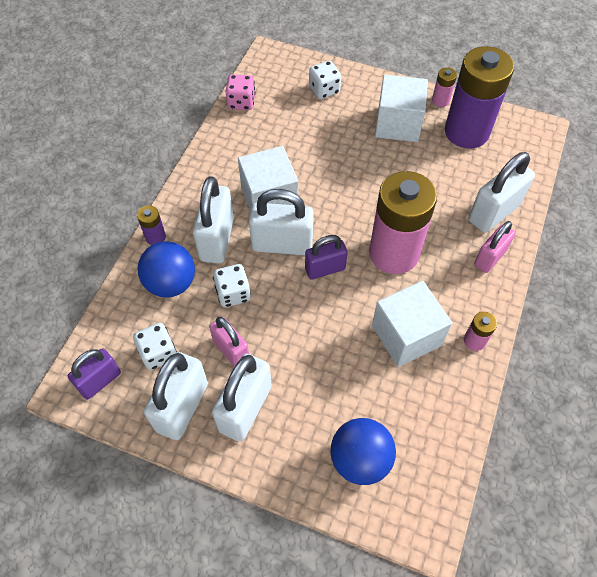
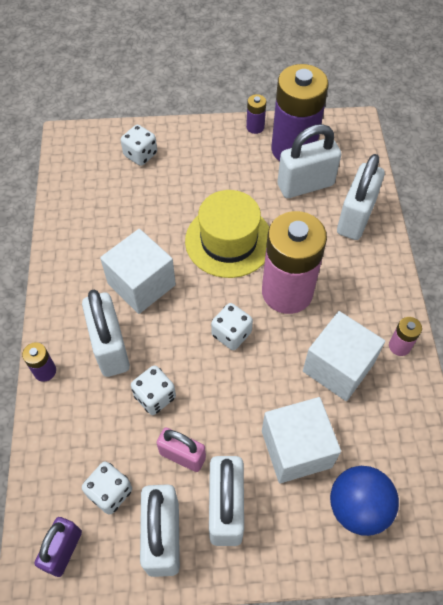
camera: 25 degrees left, 0 degrees up
blue ball [138,241,195,298] -> none
pink dice [225,74,255,110] -> none
white padlock [249,189,314,255] -> white padlock moved to [277,124,341,198]
purple padlock [305,235,348,279] -> white dice [211,303,253,350]
white cube [375,75,428,142] -> white cube moved to [262,397,341,483]
pink battery [432,67,457,107] -> purple battery [246,94,266,134]
pink padlock [474,221,515,273] -> none
none -> yellow hat [185,190,269,278]

